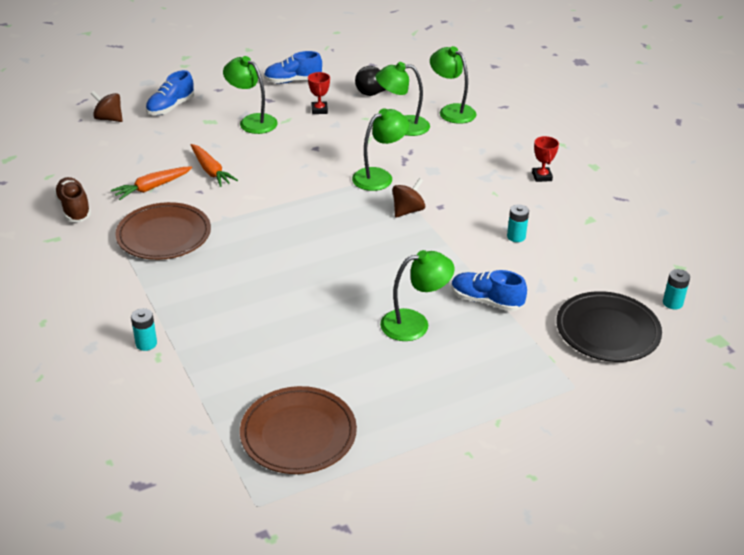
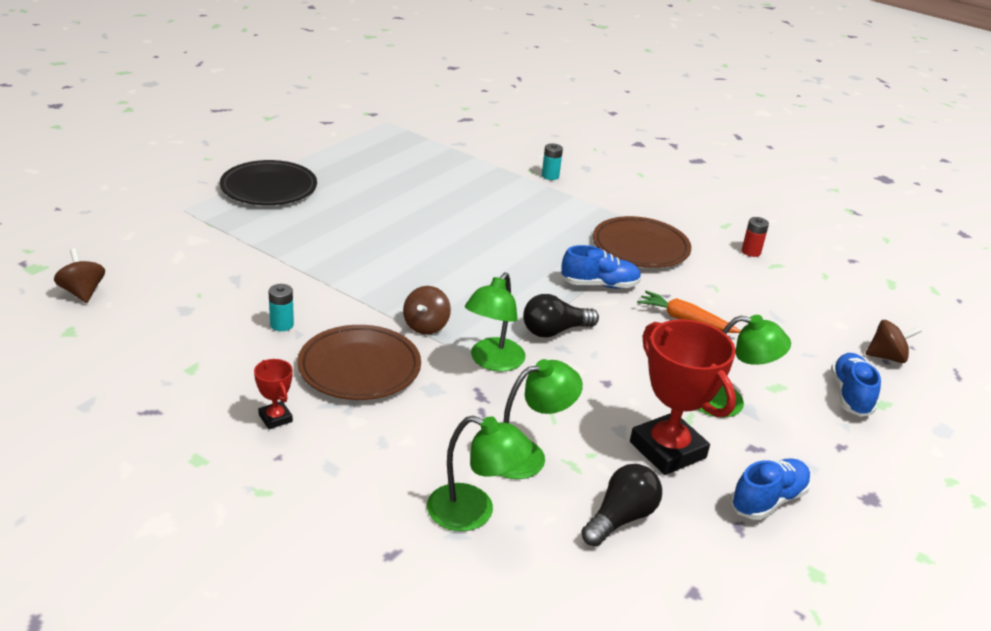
camera: 150 degrees right, 5 degrees down
brown shoe [54,177,91,222] -> red battery [742,217,769,257]
orange carrot [111,166,192,200] -> none
brown plate [240,386,357,474] -> brown plate moved to [297,325,421,400]
red trophy [308,72,330,114] -> red trophy [630,319,736,475], size x2.19
green lamp [380,250,455,341] -> none
blue shoe [451,270,527,311] -> blue shoe moved to [561,245,641,289]
black plate [556,291,662,362] -> black plate moved to [220,160,317,205]
turquoise battery [663,269,690,309] -> brown spinning top [54,248,105,303]
none -> black light bulb [523,294,599,338]

